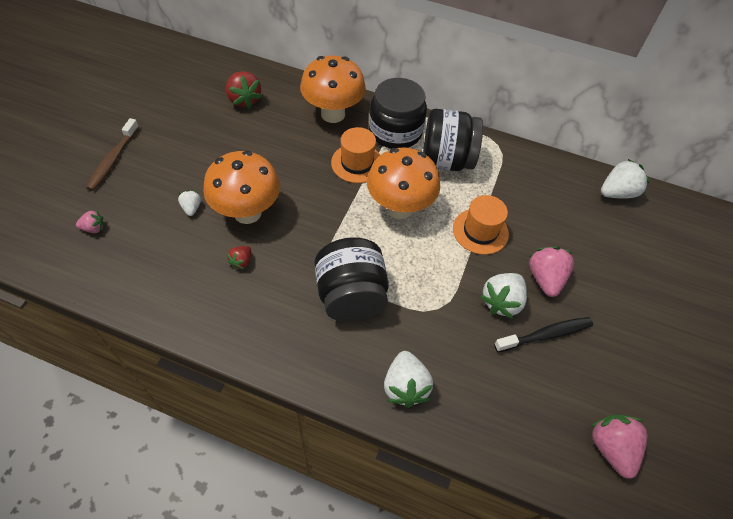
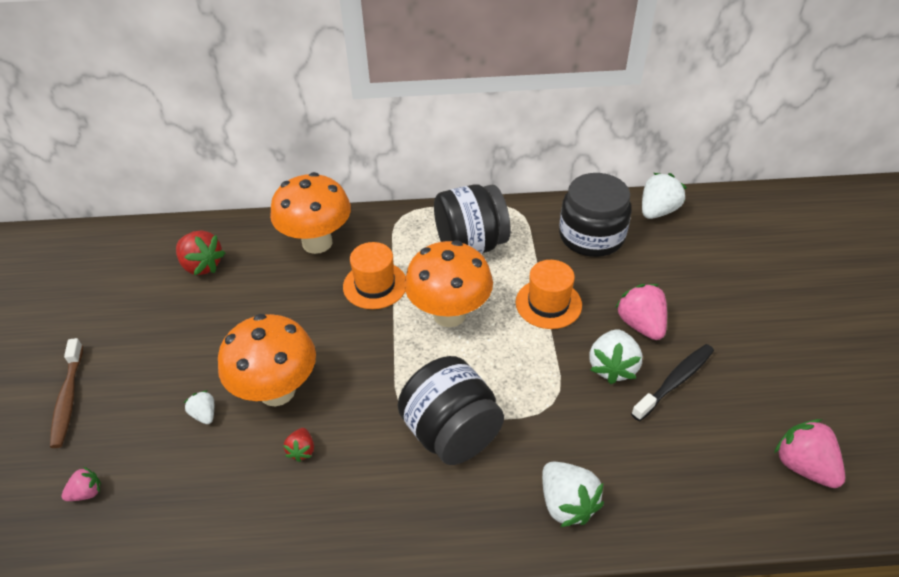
camera: 20 degrees left, 10 degrees down
black jar [369,78,427,149] -> black jar moved to [559,173,632,257]

